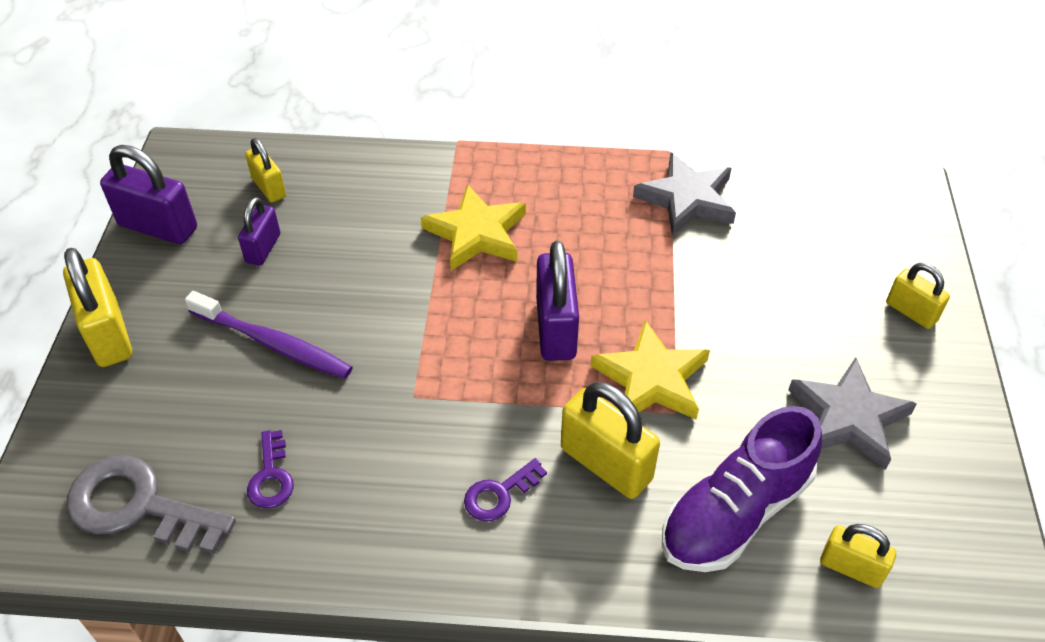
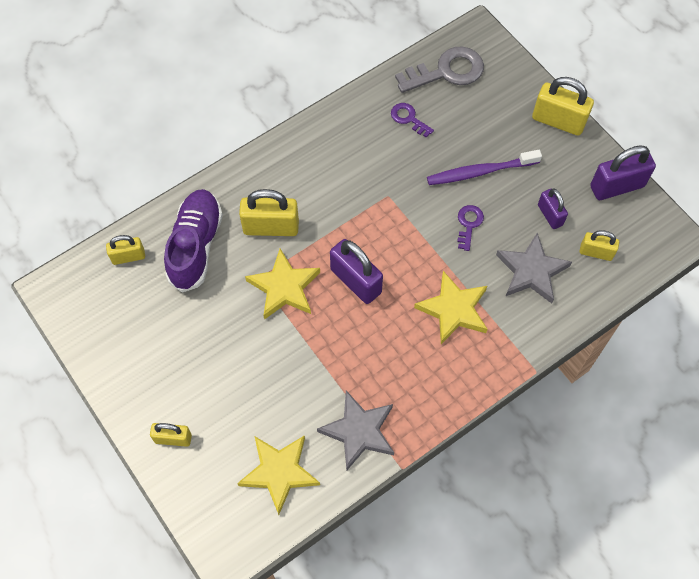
camera: 140 degrees right, 15 degrees up
purple key [464,458,547,521] -> purple key moved to [457,205,484,251]
grey star [788,357,917,469] -> grey star moved to [496,233,572,304]
none -> yellow star [237,436,320,515]

